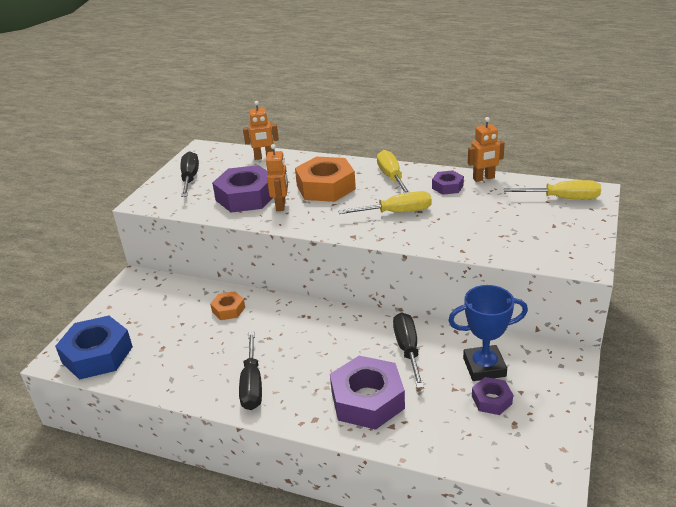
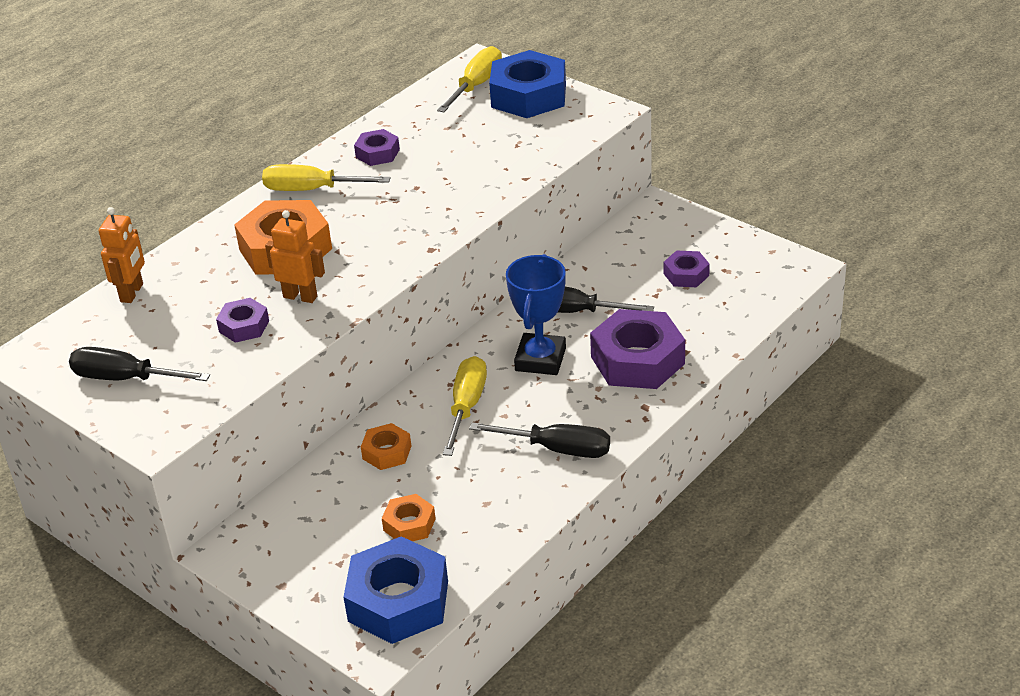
camera: 70 degrees left, 5 degrees up
purple nut [212,165,272,212] -> purple nut [216,298,269,343], size x0.51
yellow screwdriver [338,191,432,214] -> yellow screwdriver moved to [443,356,487,456]
blue trophy [448,285,528,381] -> blue trophy moved to [506,254,566,375]
orange robot [468,117,505,182] -> none
none -> orange nut [382,494,436,541]
none -> blue nut [489,50,566,118]

